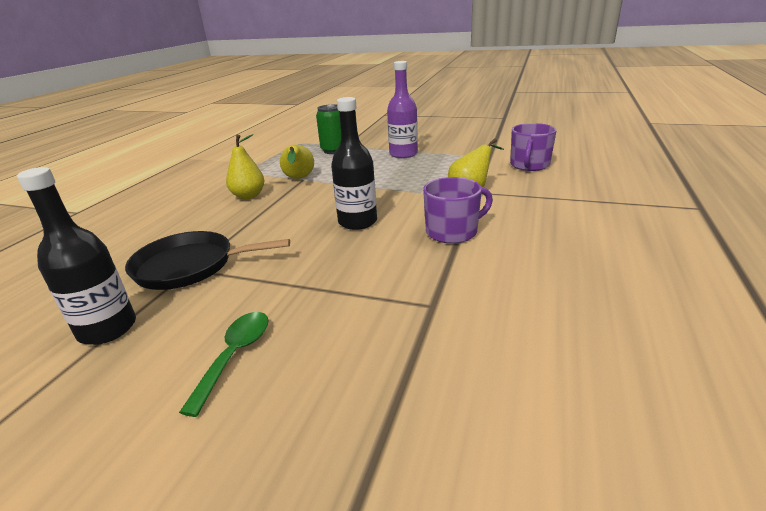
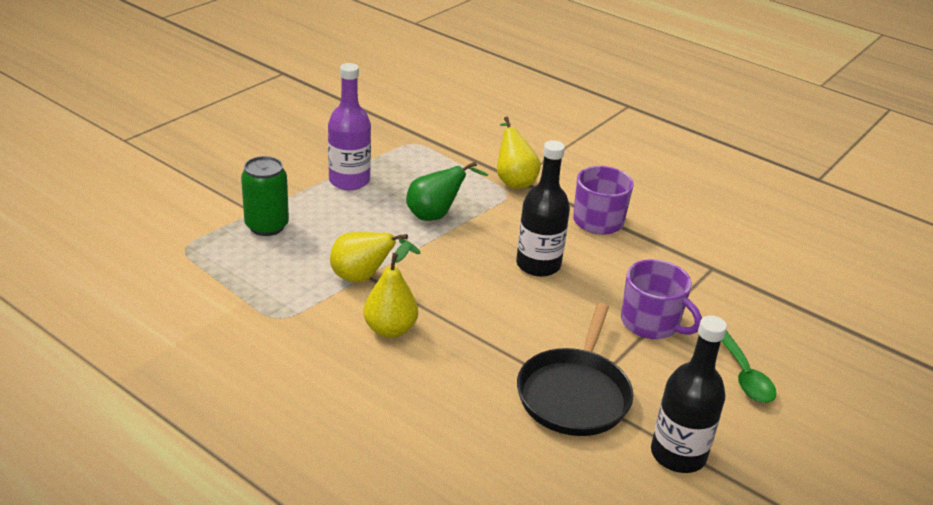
camera: 75 degrees left, 5 degrees up
green spoon [179,312,269,417] -> green spoon turned 135 degrees counterclockwise [721,330,776,403]
purple mug [510,123,557,171] -> purple mug moved to [621,259,702,339]
none -> green pear [406,162,488,221]

